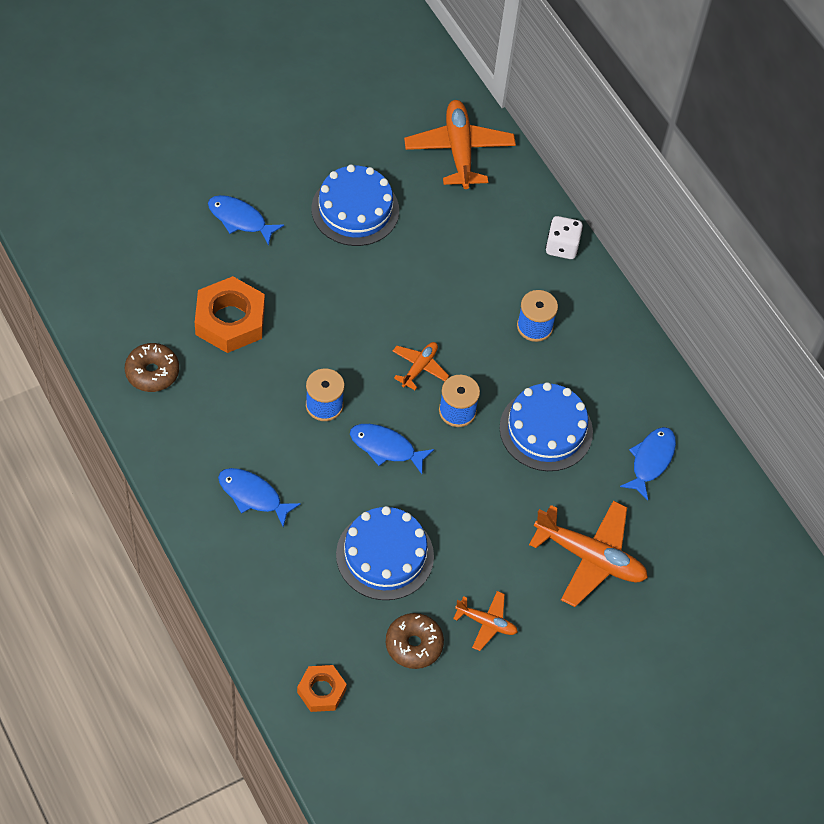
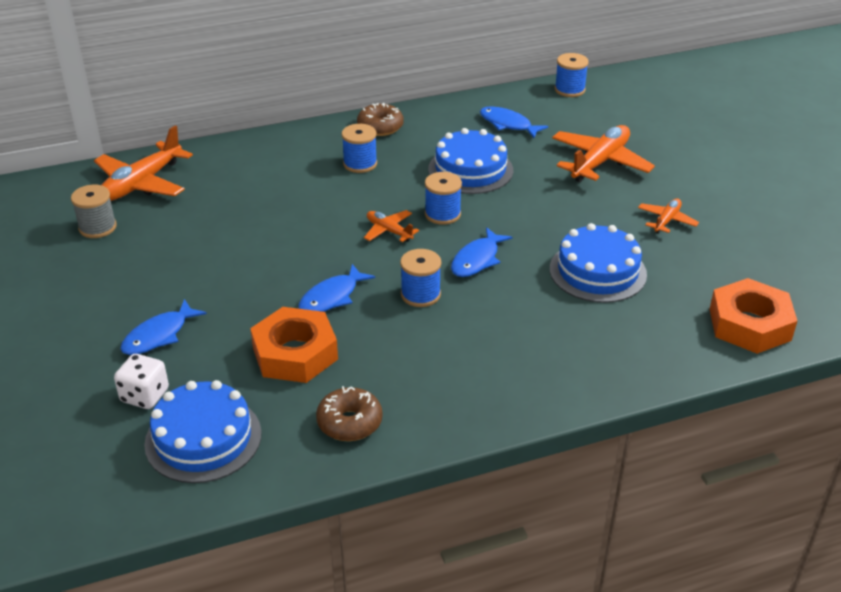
camera: 75 degrees left, 20 degrees down
blue fish [218,468,301,527] -> blue fish moved to [298,264,375,312]
orange nut [297,665,347,712] -> orange nut [710,278,797,354], size x1.73
blue cake [311,164,399,246] -> blue cake moved to [144,380,261,483]
brown donut [386,613,444,669] -> brown donut moved to [357,103,404,136]
orange plane [404,100,516,189] -> orange plane turned 60 degrees counterclockwise [94,125,193,201]
white dice [545,216,583,259] -> white dice moved to [114,354,169,409]
none -> grey spool [71,185,117,238]
none -> blue spool [555,53,589,97]

